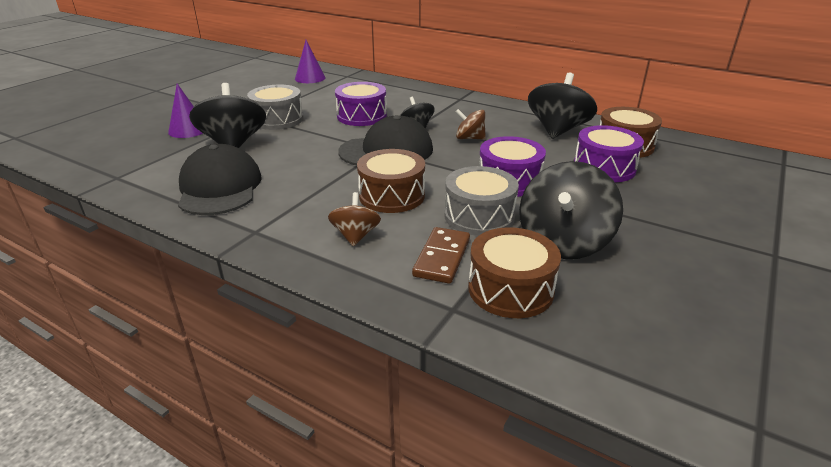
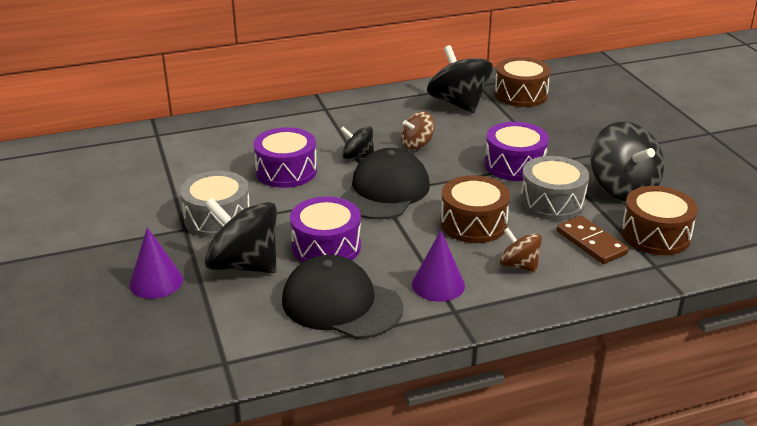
camera: 50 degrees left, 0 degrees up
purple cone [295,40,326,83] -> purple cone moved to [412,230,465,302]
purple drum [574,125,644,182] -> purple drum moved to [290,197,361,263]

